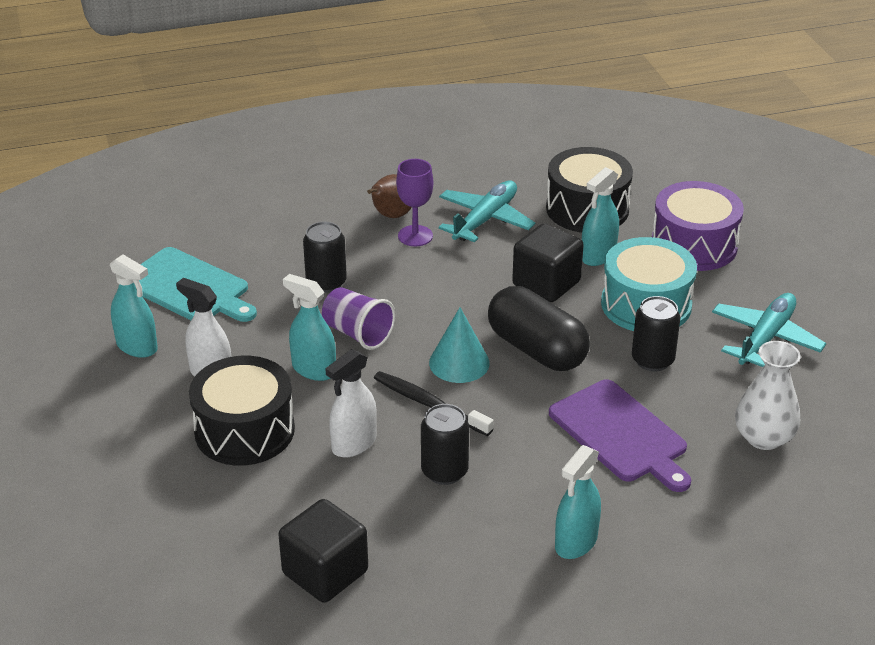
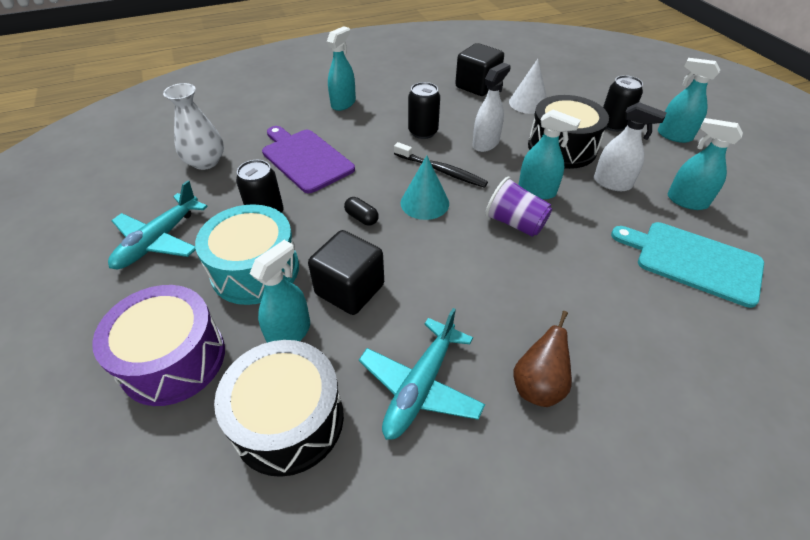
camera: 175 degrees right, 10 degrees up
black can [303,222,347,293] -> black can moved to [603,75,643,132]
purple goblet [396,159,433,246] -> none
black capsule [488,286,590,371] -> black capsule [344,197,379,226], size x0.40
none -> white cone [509,59,547,114]
none -> turquoise spray bottle [658,58,720,143]

